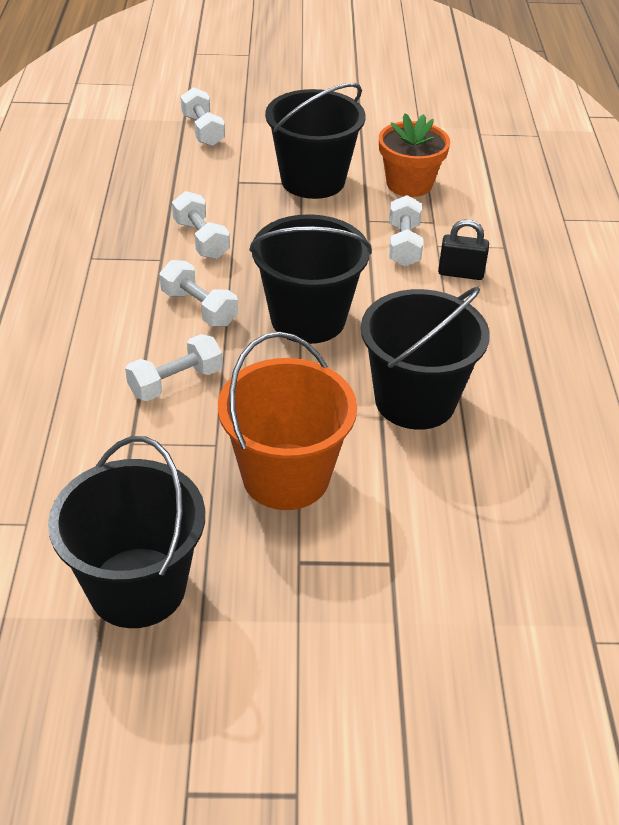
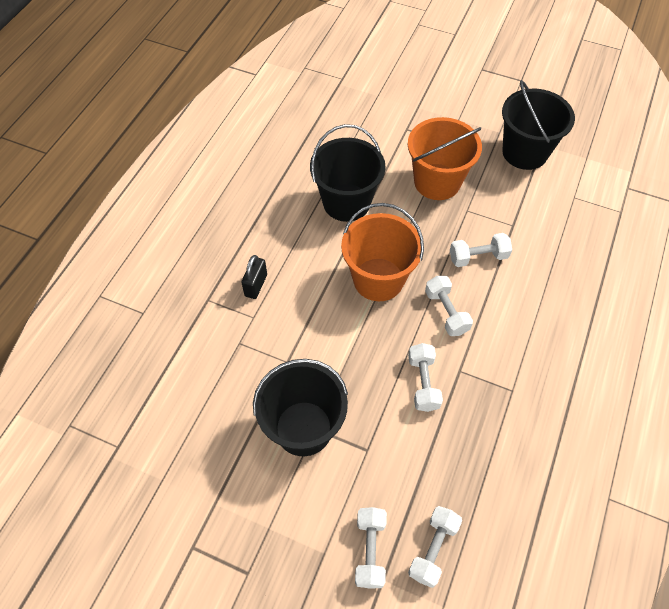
camera: 155 degrees left, 15 degrees up
black bucket [250,214,372,344] -> orange bucket [341,203,424,301]
orange flower pot [379,113,450,197] -> none
white dumbbell [389,195,423,267] -> white dumbbell moved to [408,506,462,588]
black padlock [438,219,489,280] -> black padlock turned 75 degrees clockwise [241,255,267,299]

